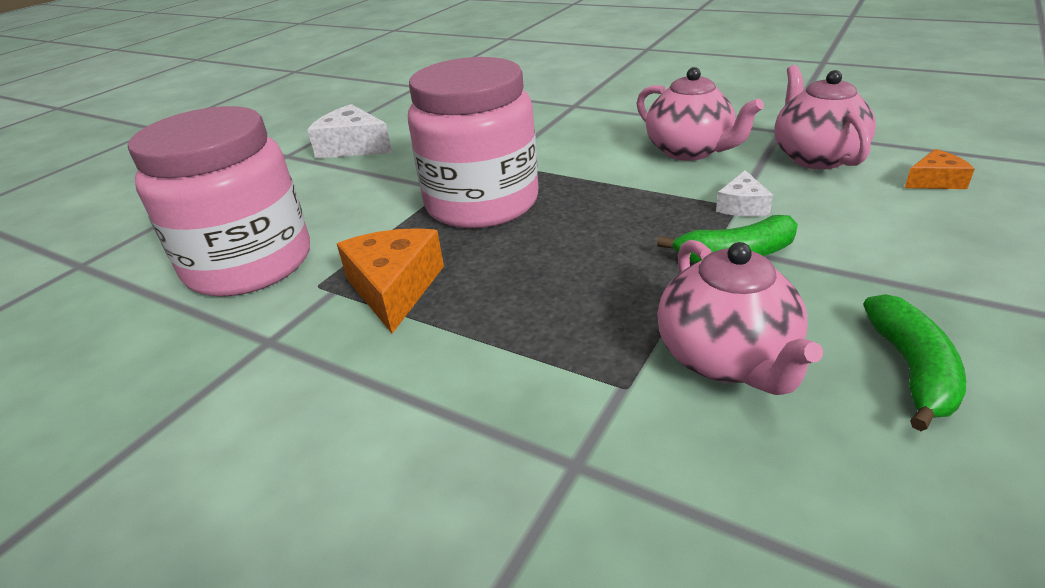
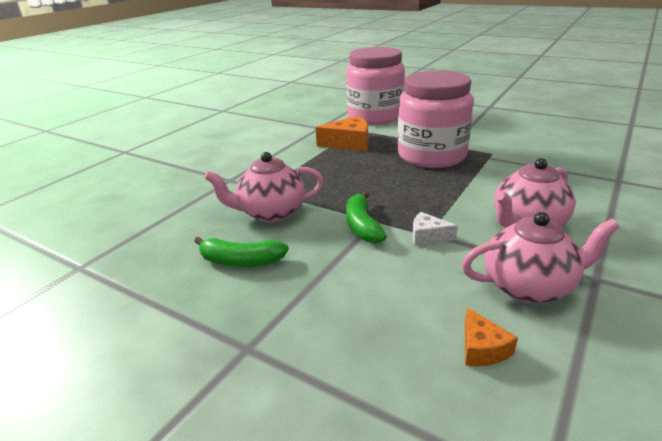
camera: 90 degrees right, 5 degrees down
white cheese [307,104,392,159] -> none

